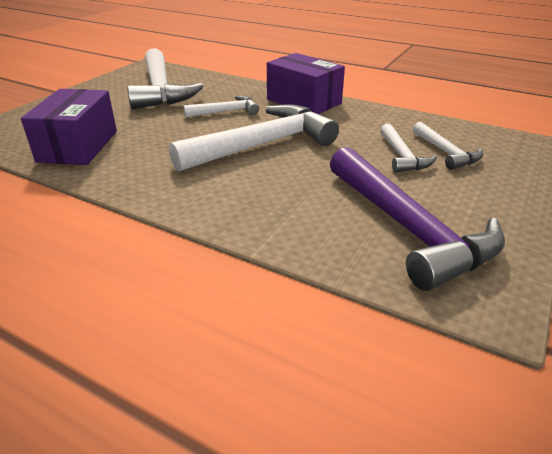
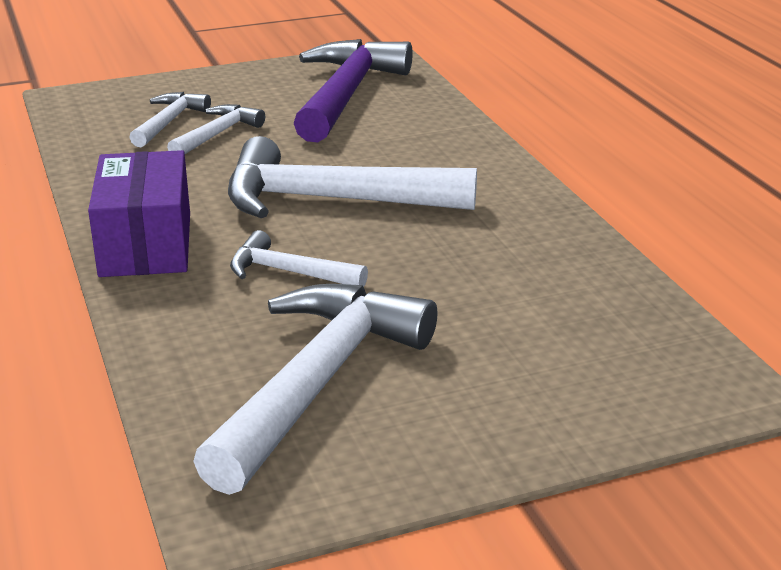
camera: 140 degrees left, 5 degrees down
purple box [21,89,117,165] -> none

